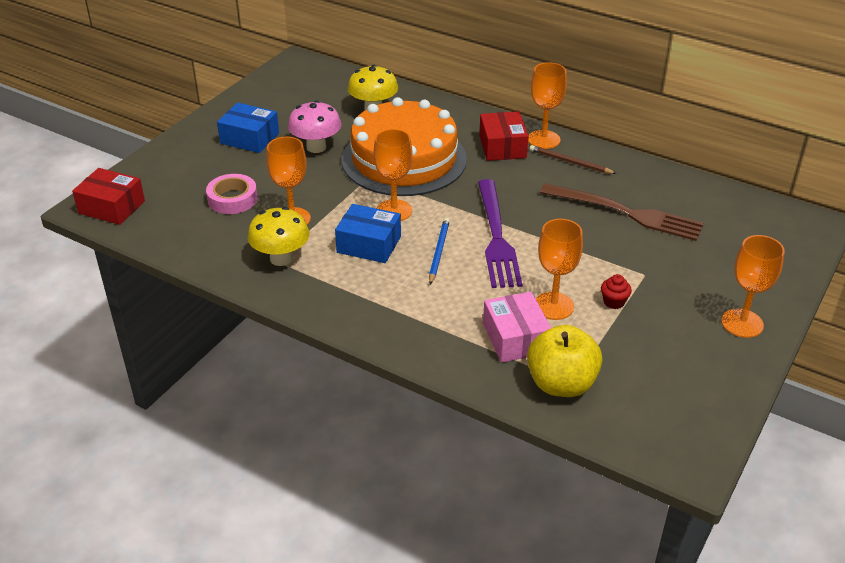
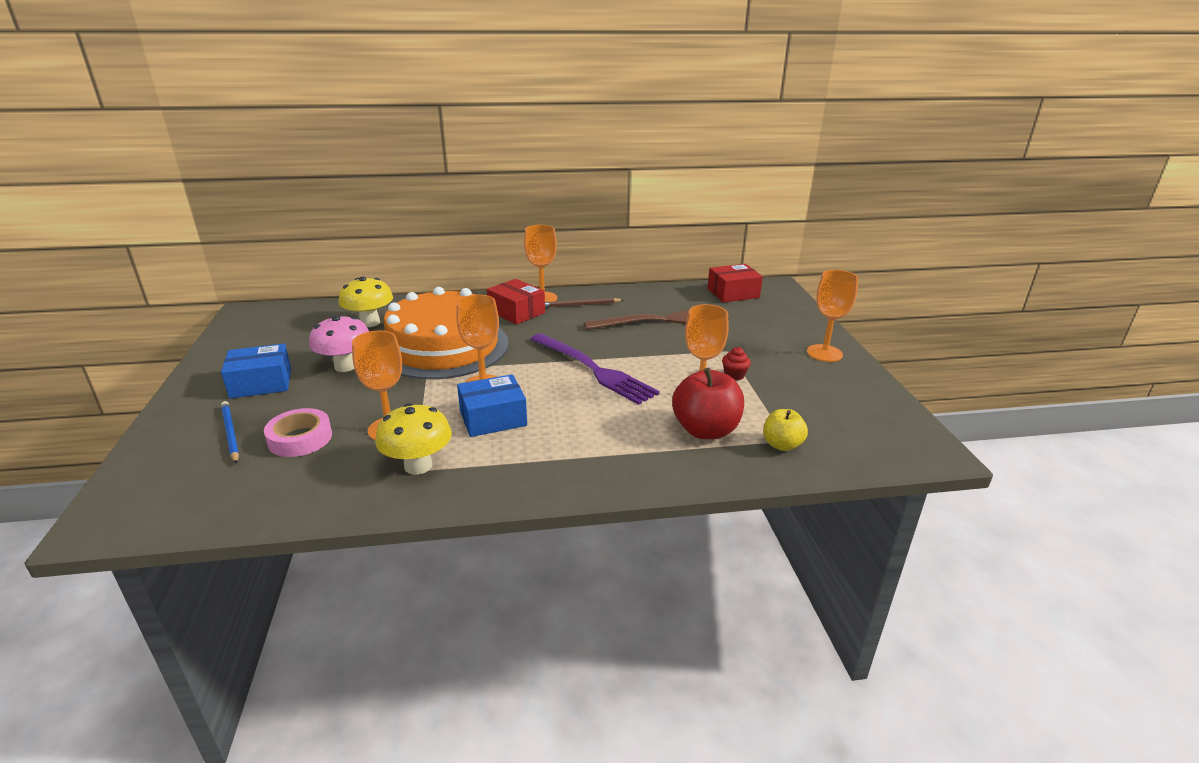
camera: 40 degrees left, 10 degrees down
red box [72,168,145,225] -> red box moved to [707,264,763,302]
blue pencil [429,218,450,285] -> blue pencil moved to [221,401,239,464]
pink box [483,292,551,362] -> red apple [672,368,744,439]
yellow apple [527,325,602,397] -> yellow apple [763,409,808,451], size x0.59

